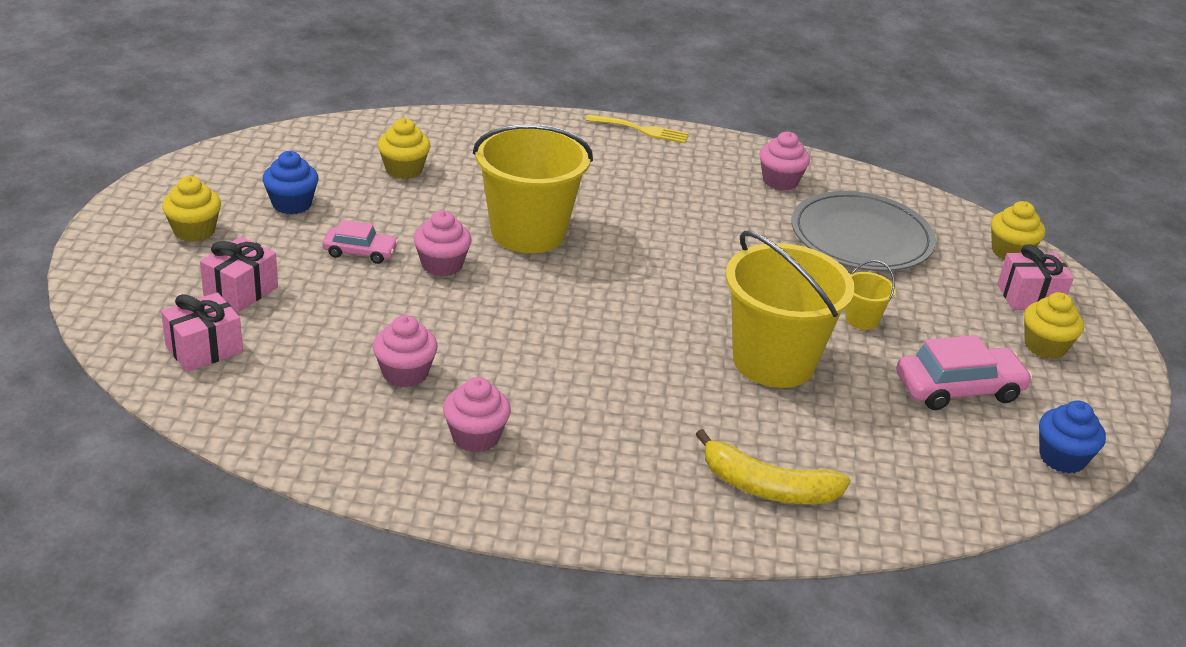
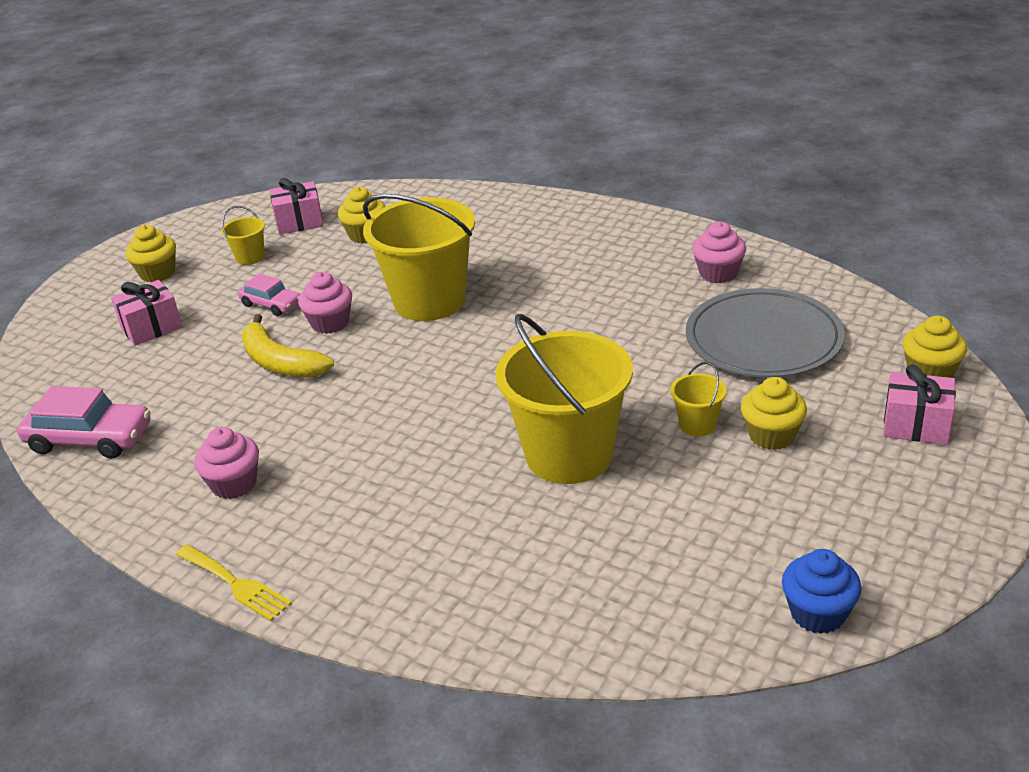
camera: 30 degrees right, 0 degrees up
pink gift [161,292,243,372] -> pink gift moved to [270,178,324,235]
blue cupcake [263,151,319,215] -> yellow bucket [221,206,265,265]
pink cupcake [373,315,438,388] -> none
yellow fork [586,114,689,143] -> yellow fork moved to [176,545,292,621]
yellow banana [696,429,851,504] -> yellow banana moved to [241,314,334,378]
pink car [897,335,1033,410] -> pink car moved to [17,386,150,458]
yellow cupcake [1024,292,1084,359] -> yellow cupcake moved to [741,377,807,450]

